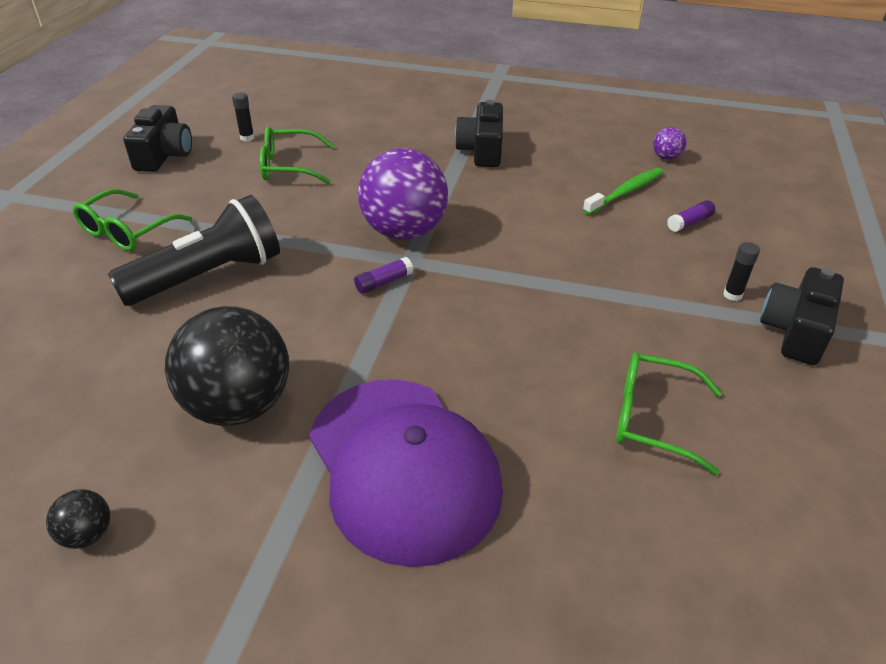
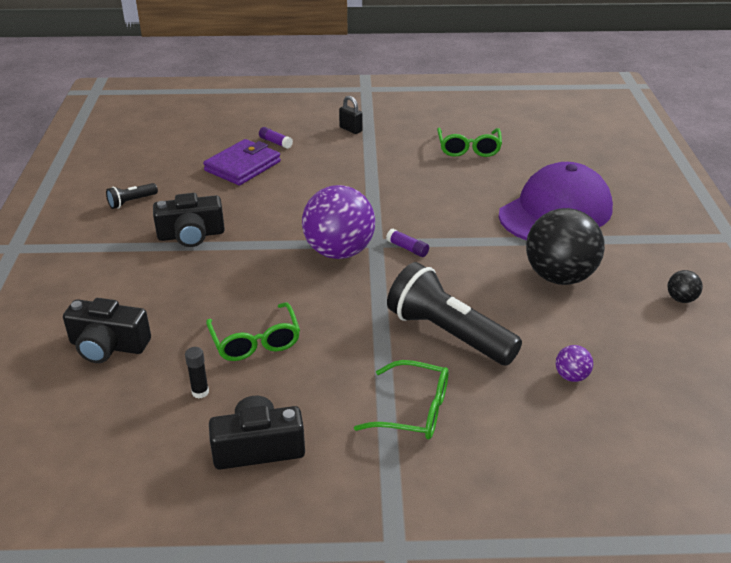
camera: 105 degrees left, 5 degrees down
green toothbrush [583,168,663,215] -> purple wallet [203,139,281,185]
purple ball [653,127,686,160] -> purple ball moved to [556,345,593,382]
black glue stick [723,242,760,301] -> black padlock [339,96,363,134]
black camera [760,267,844,365] -> black camera moved to [63,298,151,363]
none -> black flashlight [106,183,158,209]

